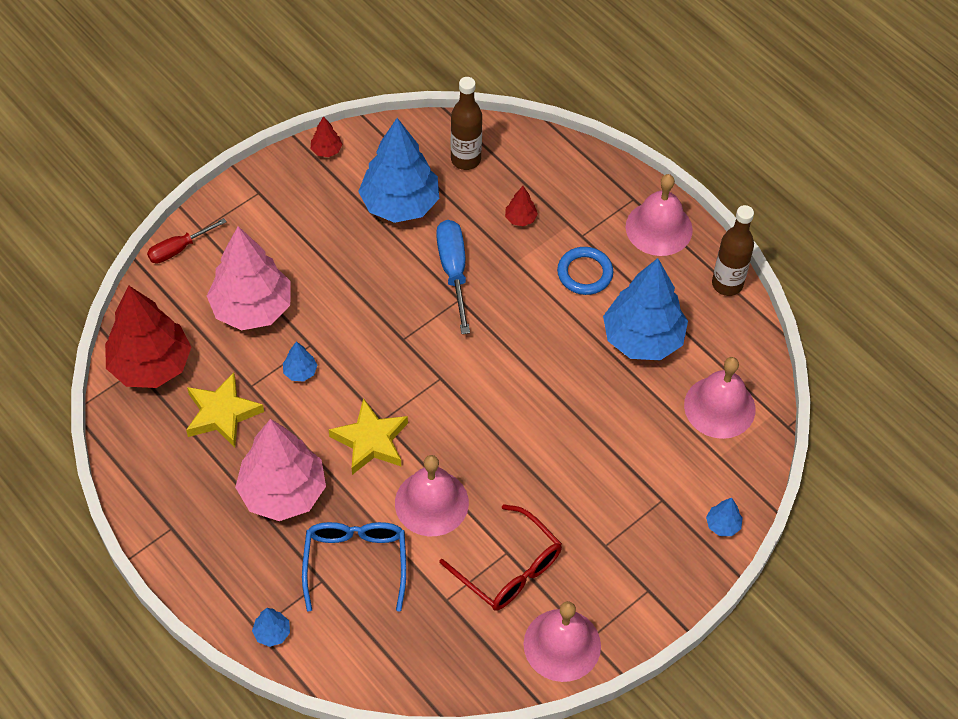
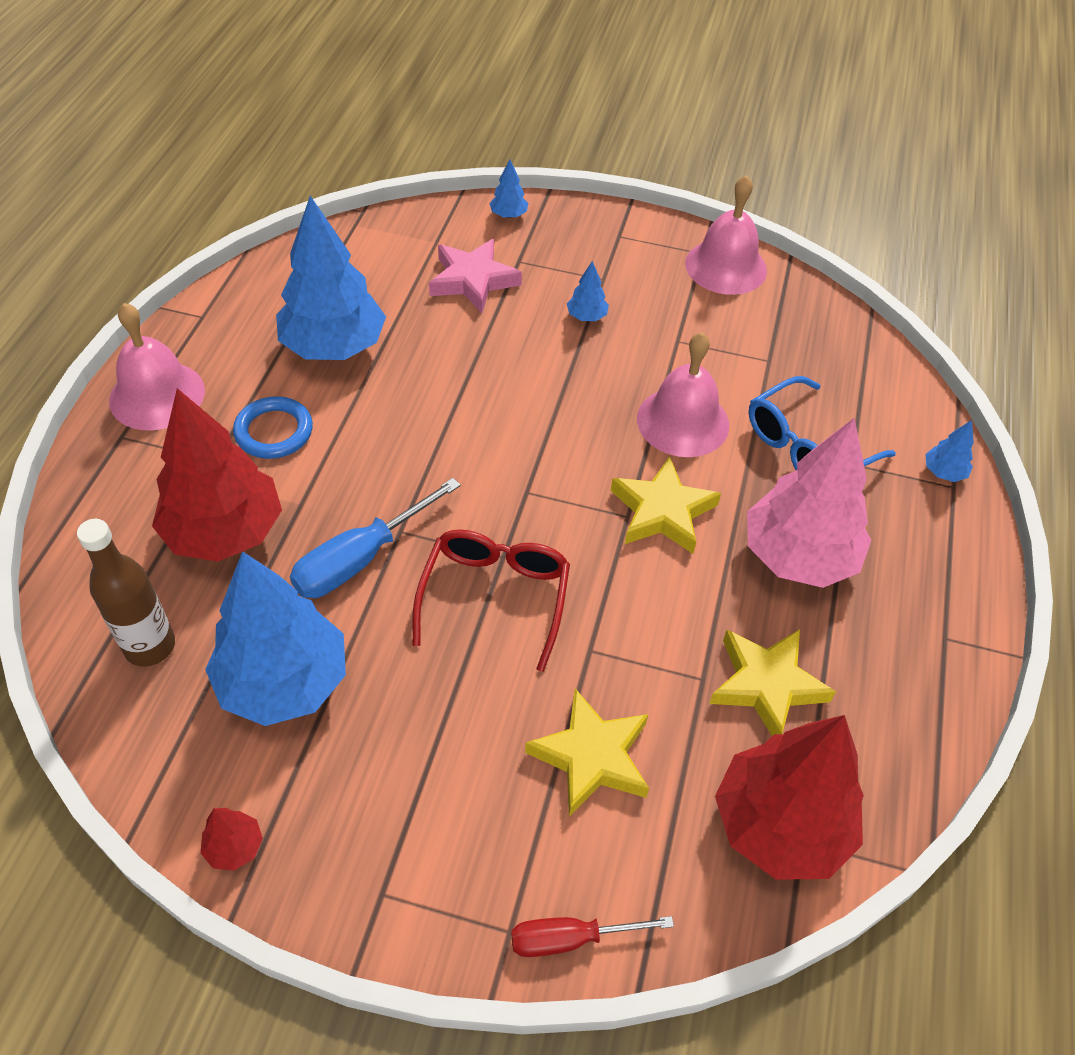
camera: 125 degrees left, 5 degrees down
red screwdriver [147,218,226,264] -> red screwdriver turned 150 degrees clockwise [511,916,674,957]
pink tree [207,226,290,330] -> yellow star [525,688,649,817]
blue tree [283,341,317,381] -> blue tree moved to [567,261,609,321]
red glasses [439,504,562,610] -> red glasses moved to [412,529,570,672]
red tree [505,186,538,226] -> red tree [152,388,282,562], size x2.46
pink bell [684,357,756,439] -> none
brown bottle [712,205,754,296] -> none
none -> pink star [429,239,522,313]

